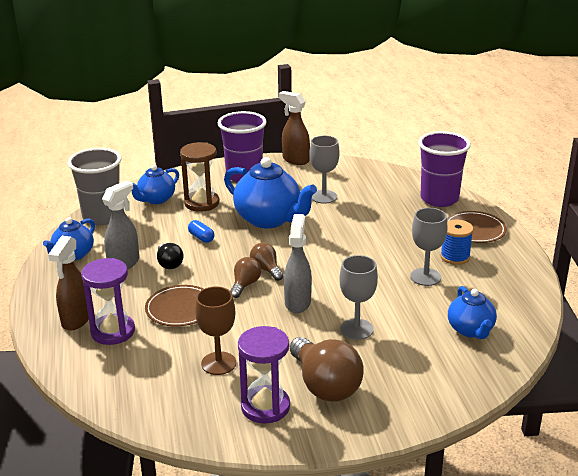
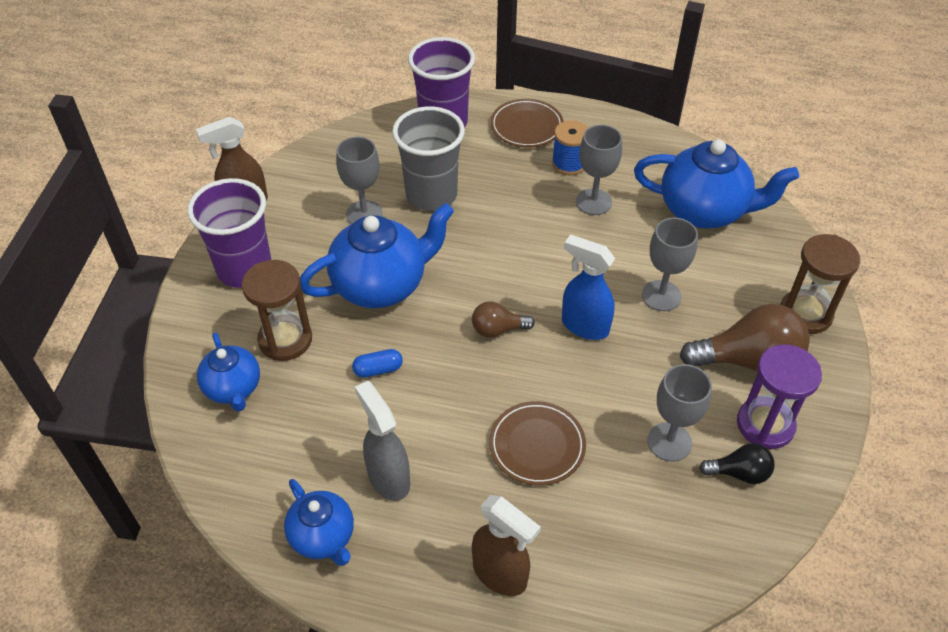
camera: 65 degrees left, 20 degrees up
grey cup [68,148,122,225] -> grey cup moved to [392,106,465,211]
purple hourglass [81,258,135,345] -> none
black light bulb [157,243,184,269] -> black light bulb moved to [699,443,774,484]
brown goblet [195,286,236,375] -> grey goblet [648,364,712,462]
brown light bulb [231,257,261,298] -> none
grey spray bottle [284,214,312,313] -> blue spray bottle [562,234,615,340]
blue teapot [448,286,497,339] -> blue teapot [634,139,799,228], size x1.71
none -> brown hourglass [780,234,860,334]

